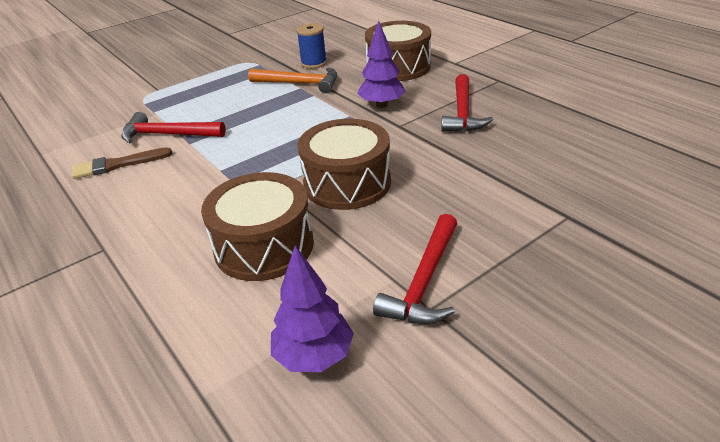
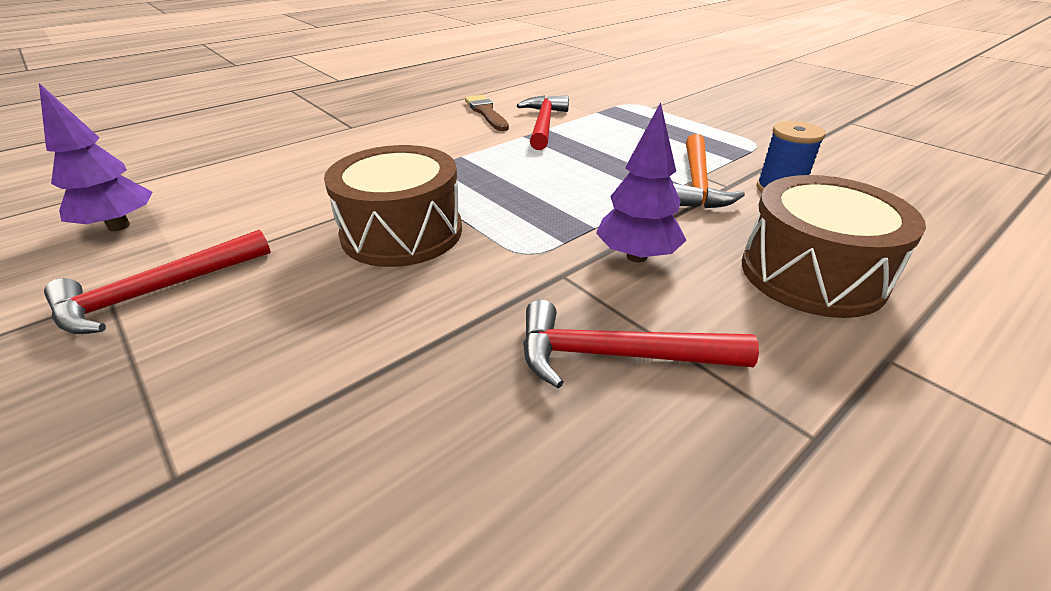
camera: 85 degrees right, 0 degrees up
brown drum [201,172,314,281] -> none
red hammer [373,214,457,324] -> red hammer turned 60 degrees counterclockwise [44,229,271,334]

